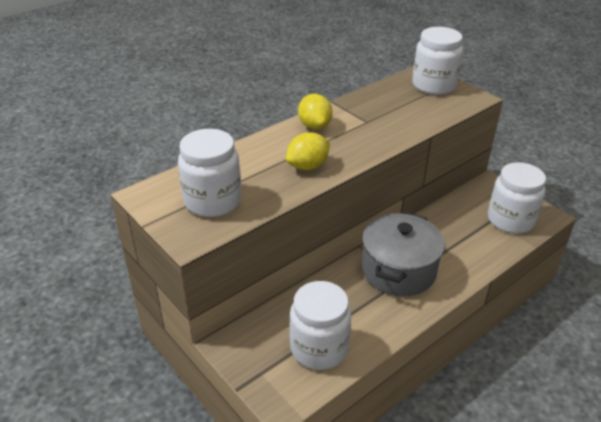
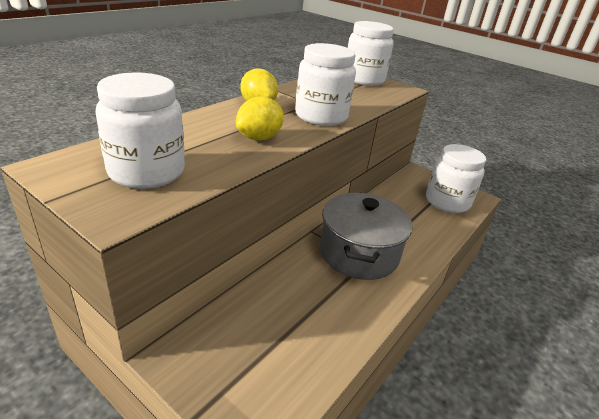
camera: 15 degrees left, 5 degrees down
white jar [289,281,351,370] -> white jar moved to [295,43,356,126]

